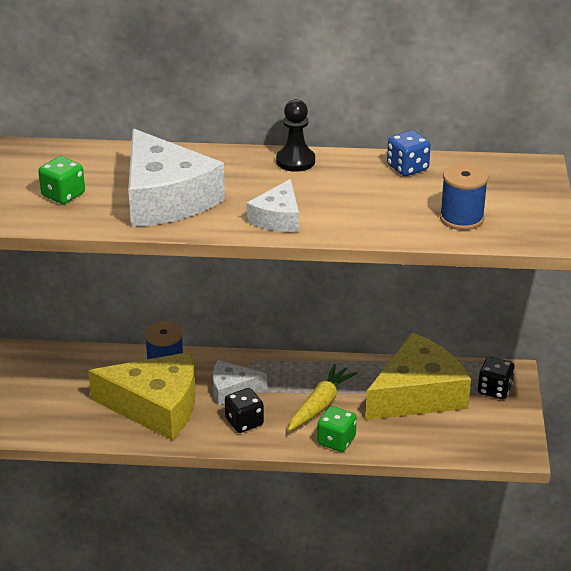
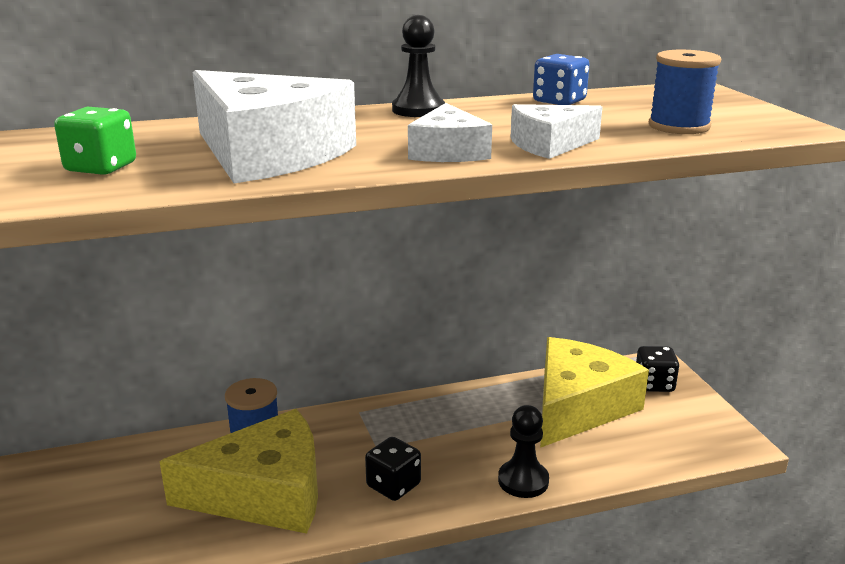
camera: 20 degrees left, 10 degrees down
white cheese [213,360,267,405] -> white cheese moved to [511,104,602,159]
yellow carrot [288,364,358,431] -> none
green dice [317,406,357,452] -> black pawn [498,405,549,498]

